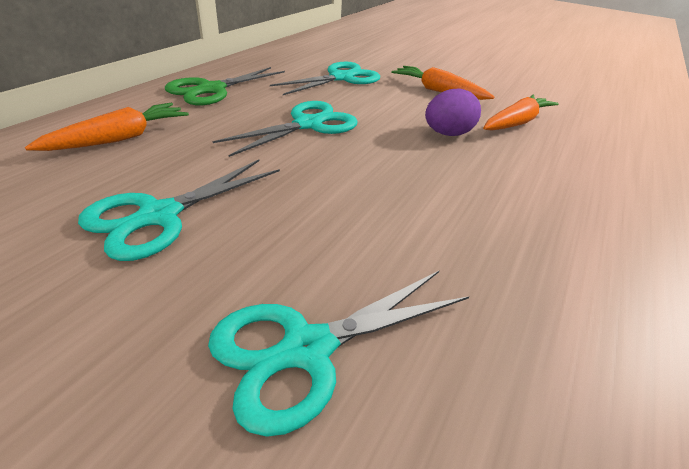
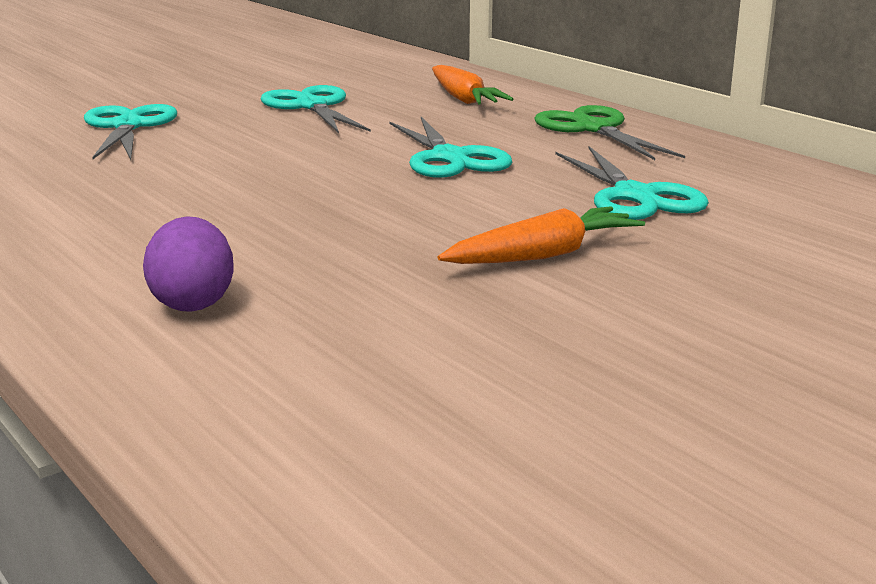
camera: 115 degrees right, 15 degrees down
purple egg [425,89,481,136] -> purple egg moved to [143,216,233,312]
orange carrot [483,95,559,131] -> none

